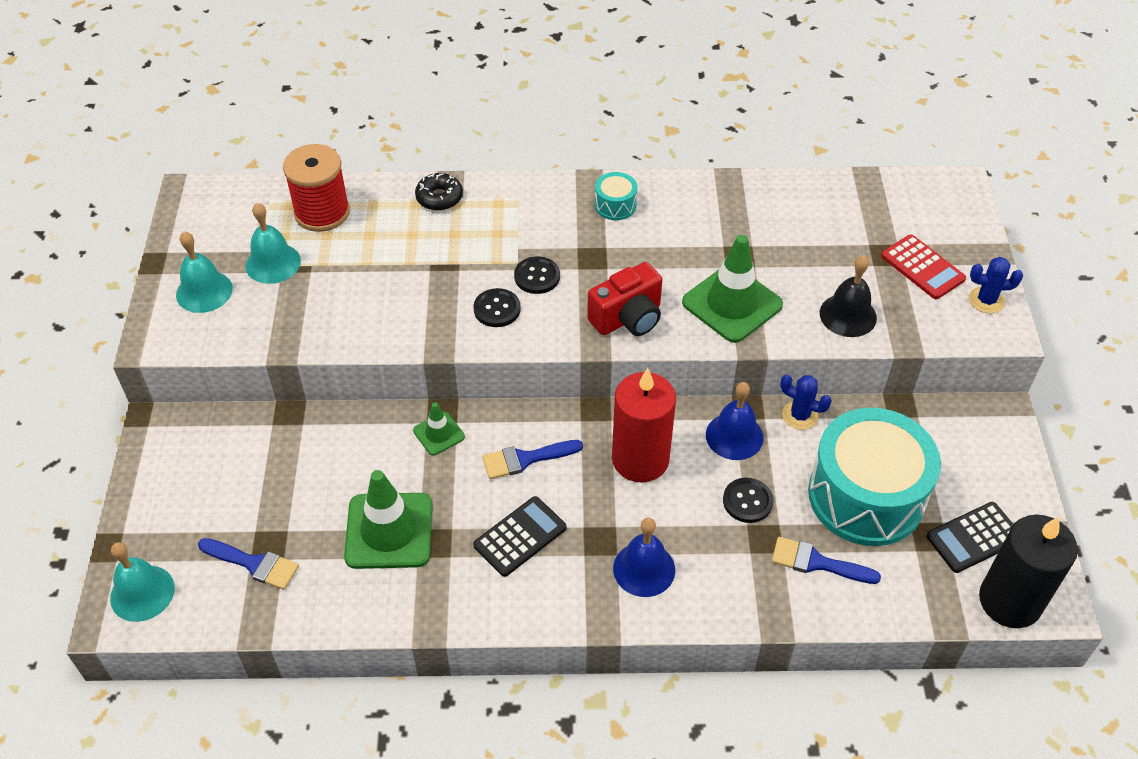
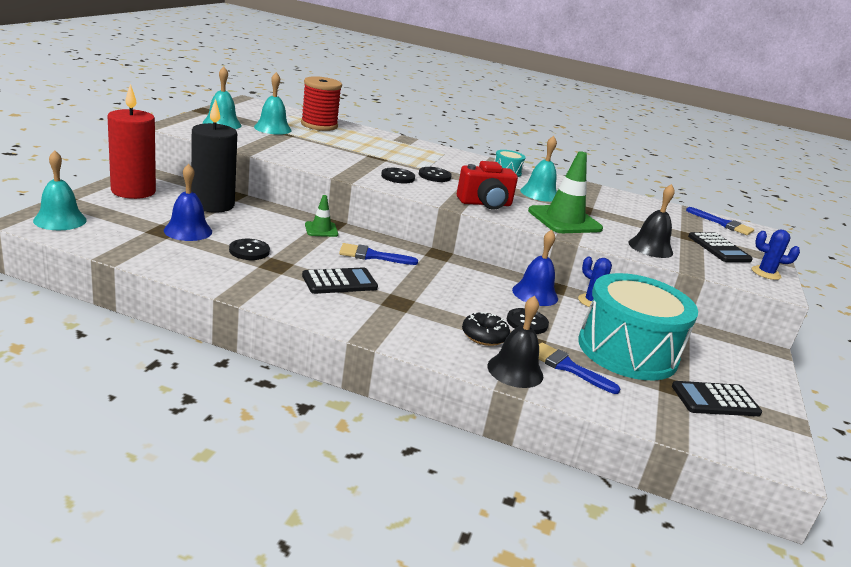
camera: 15 degrees right, 25 degrees down
blue brush [198,538,299,590] -> blue brush moved to [686,207,754,235]
green traffic cone [344,470,432,569] -> black button [229,239,270,260]
black donut [415,173,463,211] -> black donut moved to [462,312,510,346]
red candle [612,368,676,483] -> red candle moved to [108,84,156,199]
blue bell [613,518,675,597] -> blue bell moved to [164,164,212,241]
red calculator [881,235,966,299] -> black calculator [688,232,753,262]
black candle [979,515,1078,628] -> black candle moved to [191,98,237,213]
none -> black bell [487,296,543,388]
none -> turquoise bell [520,136,557,202]

